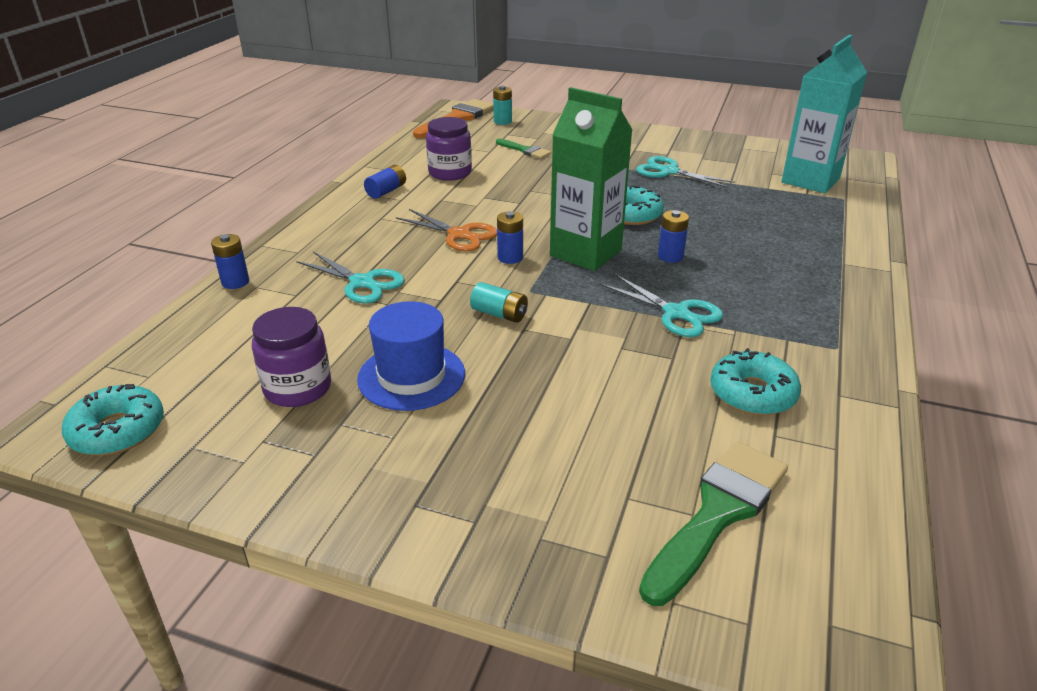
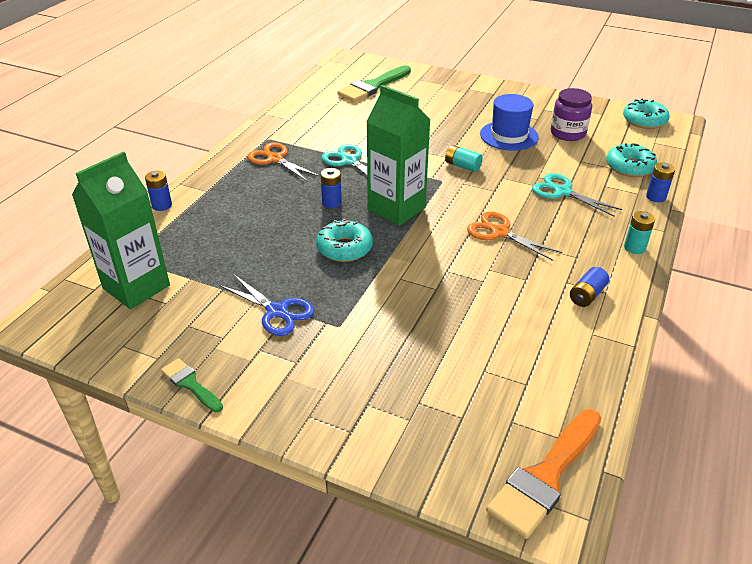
camera: 175 degrees left, 5 degrees up
purple jar [426,117,472,181] -> none
turquoise battery [493,86,512,125] -> turquoise battery moved to [624,211,655,254]
green brush [496,139,551,159] -> green brush moved to [161,358,223,412]
blue battery [497,211,523,264] -> blue battery moved to [145,171,172,211]
turquoise scissors [636,156,735,188] -> blue scissors [220,275,314,336]
turquoise donut [710,348,801,415] -> turquoise donut moved to [606,143,657,177]
turquoise carton [781,35,867,193] -> green carton [72,151,170,309]
none -> orange scissors [247,142,320,182]

